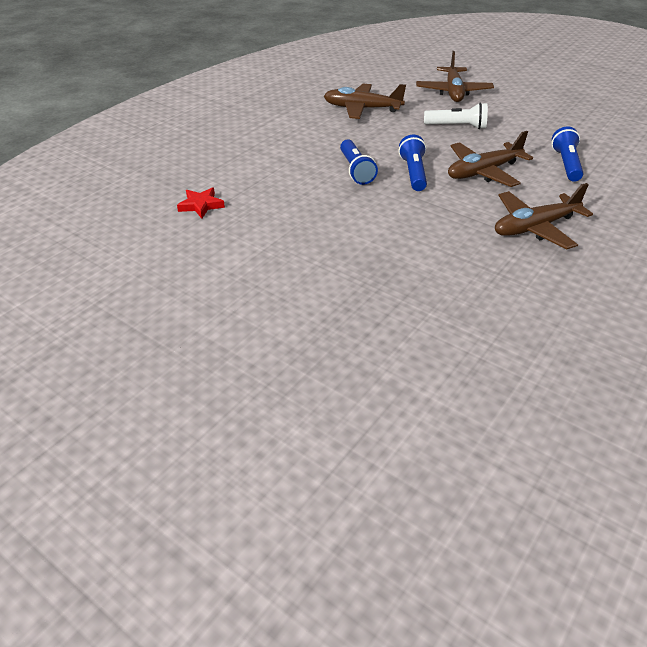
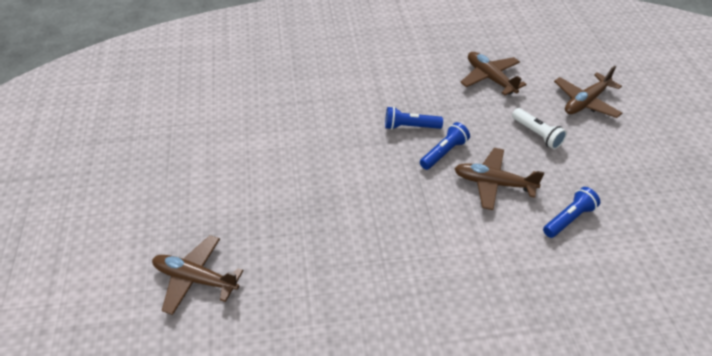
camera: 45 degrees right, 5 degrees up
red star [177,187,225,218] -> none
blue flashlight [340,139,378,185] -> blue flashlight turned 60 degrees clockwise [385,107,443,130]
brown plane [495,183,593,249] -> brown plane moved to [152,235,243,315]

